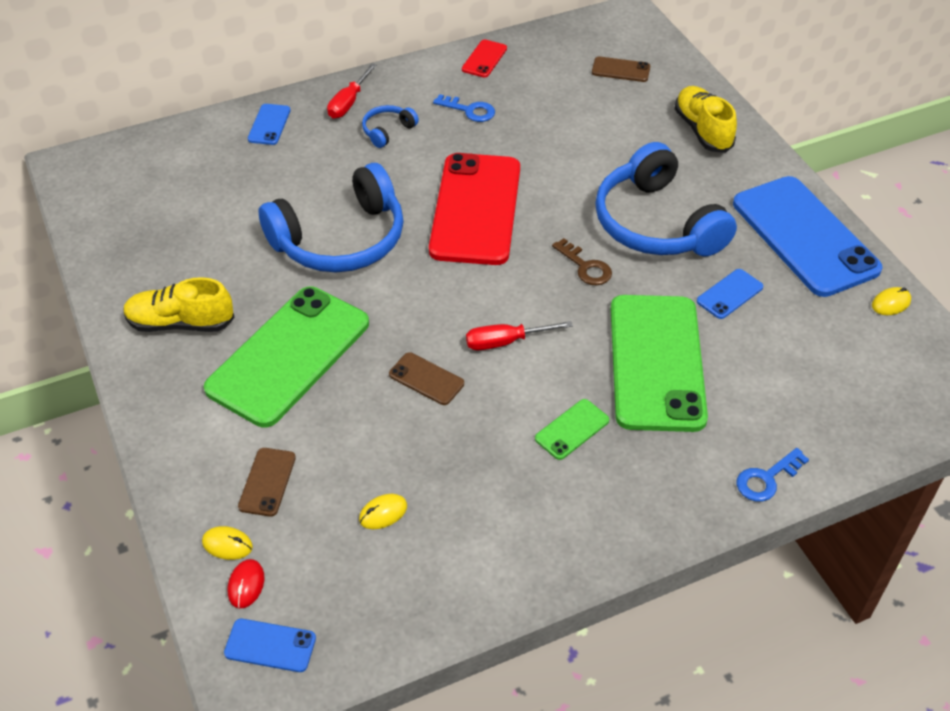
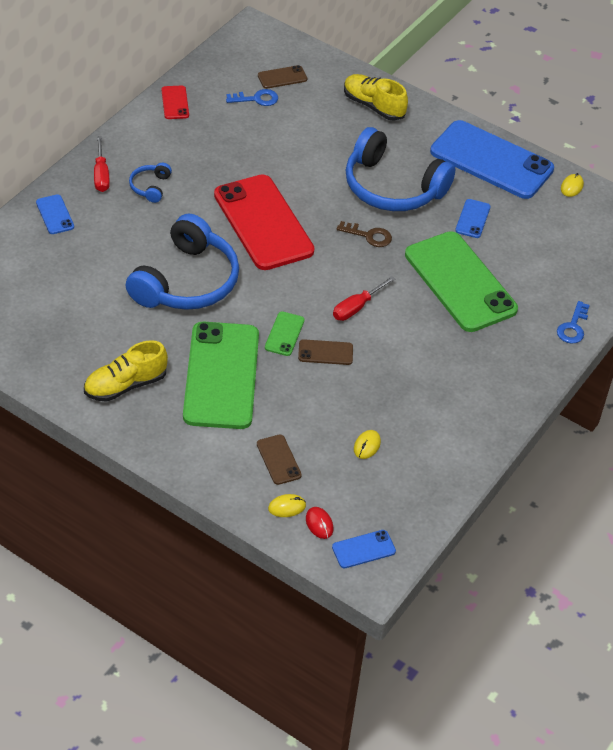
camera: 35 degrees left, 0 degrees up
blue key [433,94,495,122] -> blue key moved to [226,89,278,106]
green phone [535,399,609,460] -> green phone moved to [265,312,305,356]

